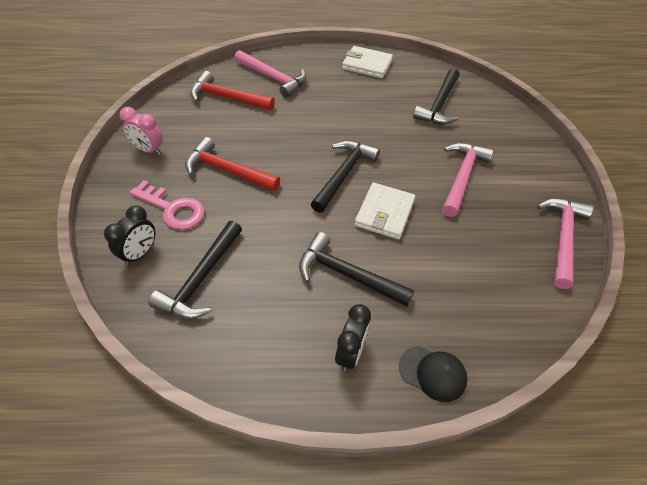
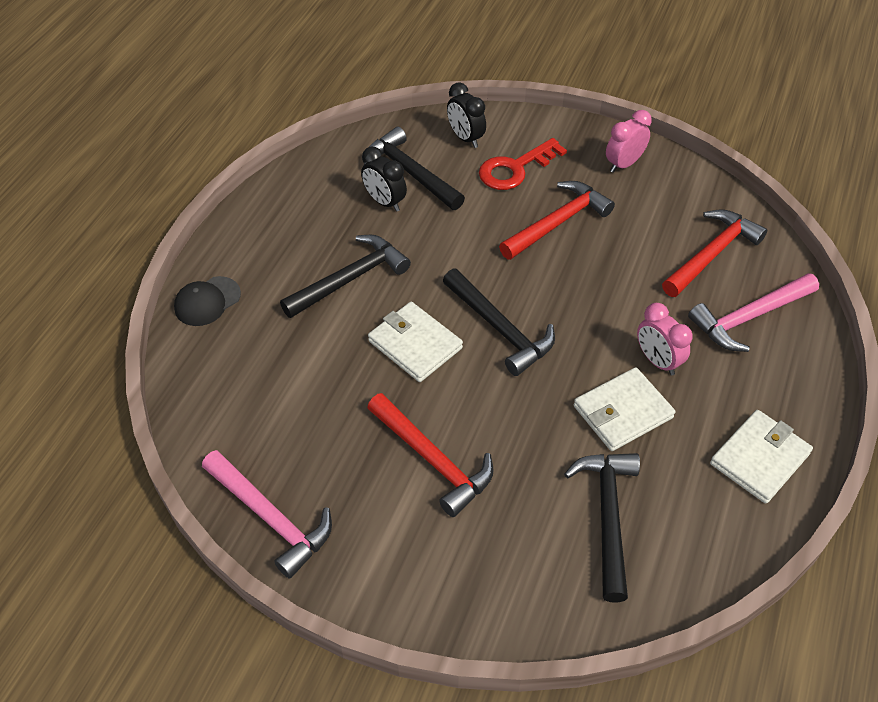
camera: 115 degrees right, 0 degrees up
pink key [130,180,205,230] -> red key [479,138,567,190]
black clock [335,304,371,372] -> black clock moved to [361,146,407,212]
black hammer [413,68,460,125] -> black hammer turned 45 degrees clockwise [564,453,640,603]
pink hammer [442,143,494,217] -> red hammer [367,393,494,517]
none -> white wallet [574,367,675,451]
none -> pink clock [637,303,692,376]

